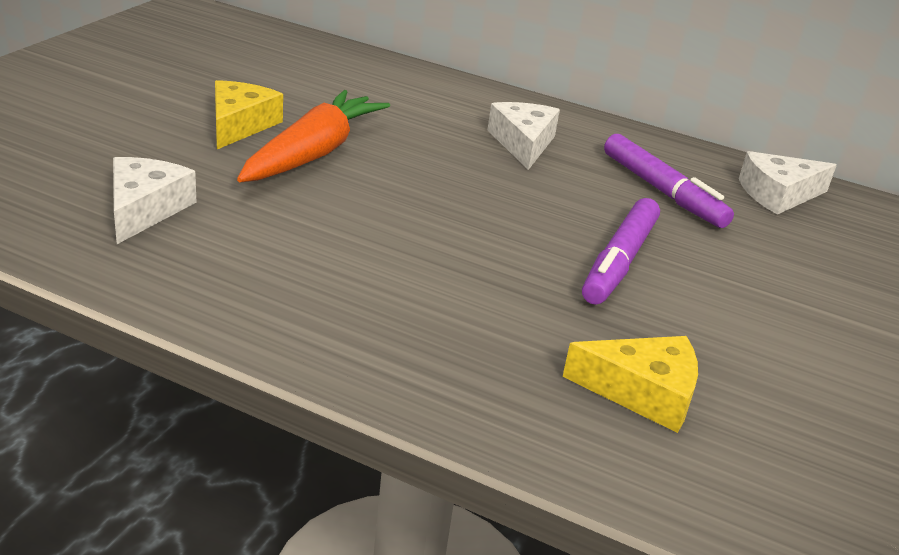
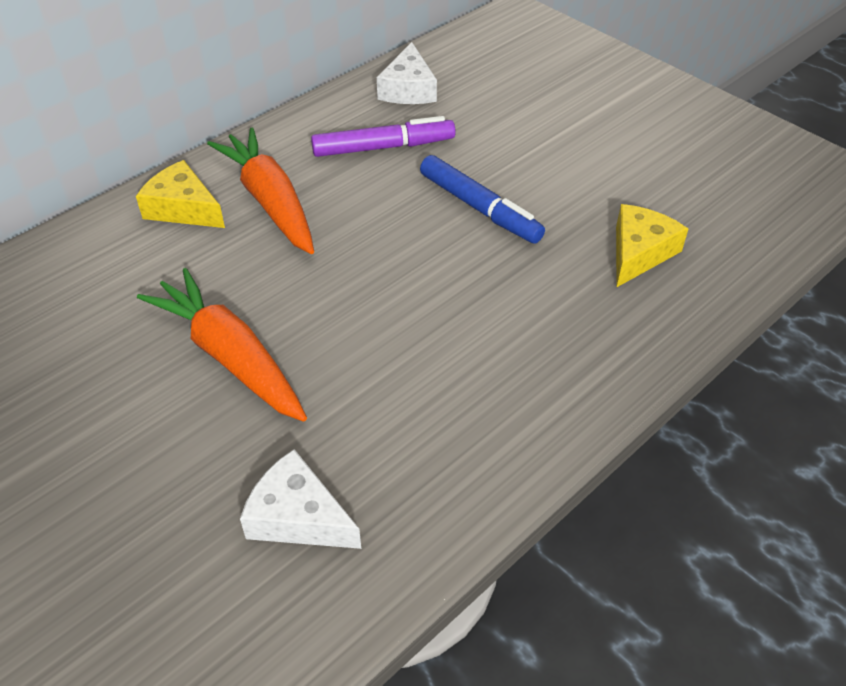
camera: 65 degrees left, 15 degrees up
yellow cheese [215,80,283,149] -> yellow cheese moved to [136,160,225,228]
white cheese [488,102,560,170] -> orange carrot [207,127,314,254]
purple marker [582,198,660,305] -> blue marker [420,155,545,243]

